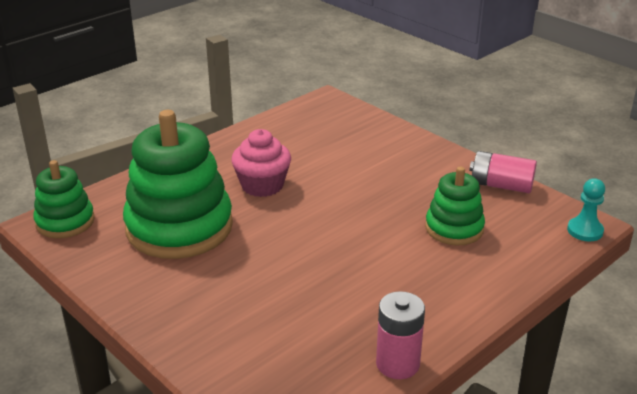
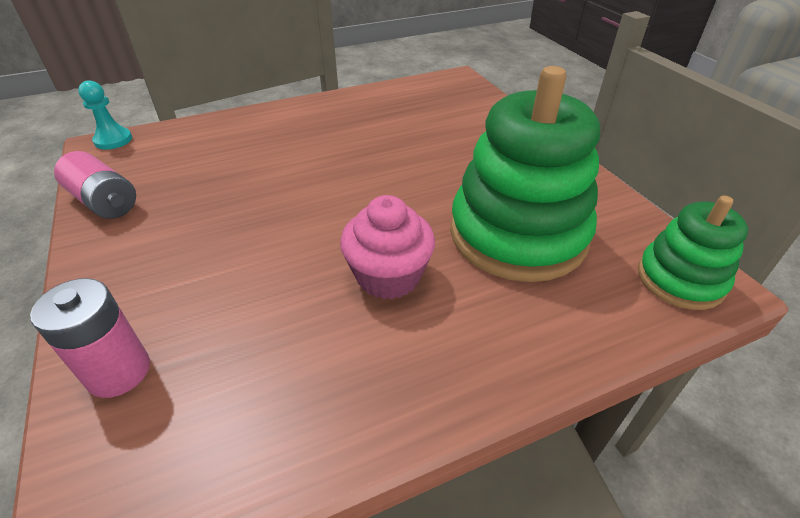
camera: 160 degrees left, 10 degrees up
pink battery [376,291,425,379] -> pink battery moved to [30,278,150,398]
green stacking toy [425,166,485,245] -> none

